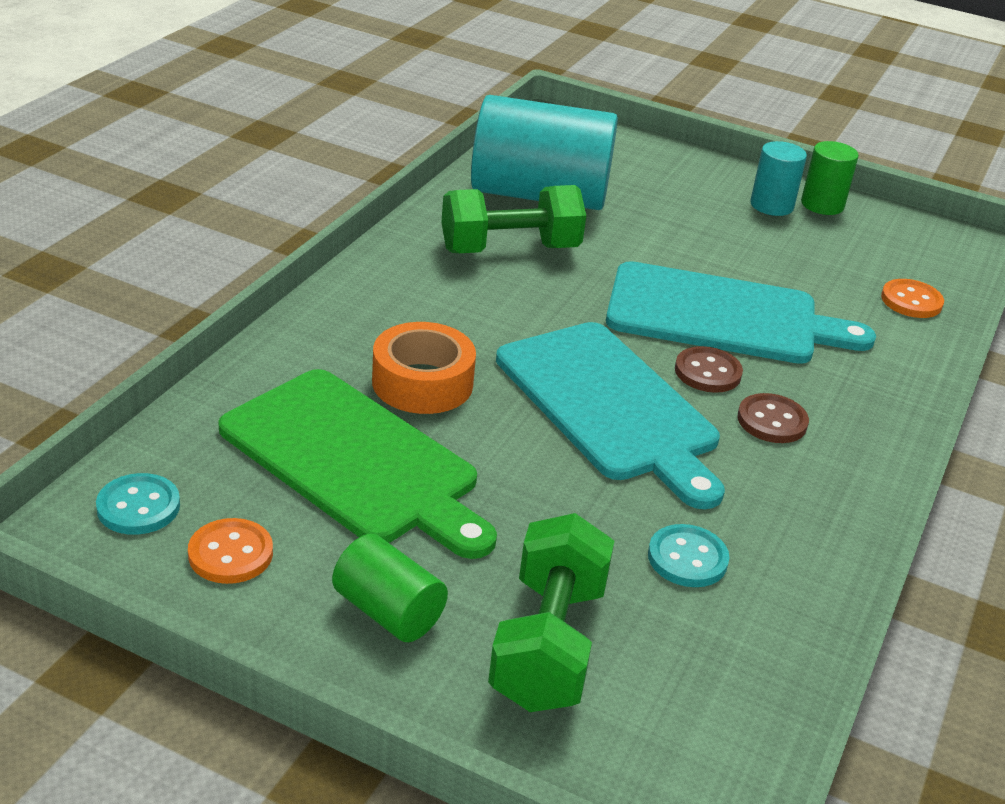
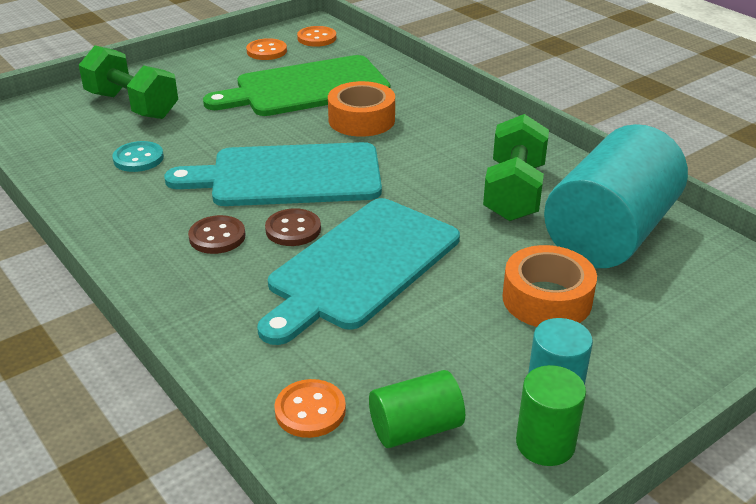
camera: 120 degrees right, 0 degrees up
turquoise button [96,473,180,535] -> orange button [297,26,336,47]
green cylinder [332,534,448,642] -> green cylinder moved to [369,370,465,448]
none -> orange tape [502,245,597,327]

